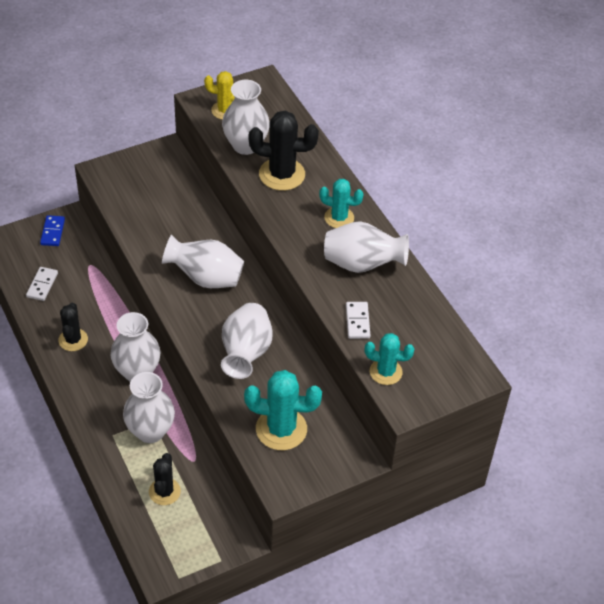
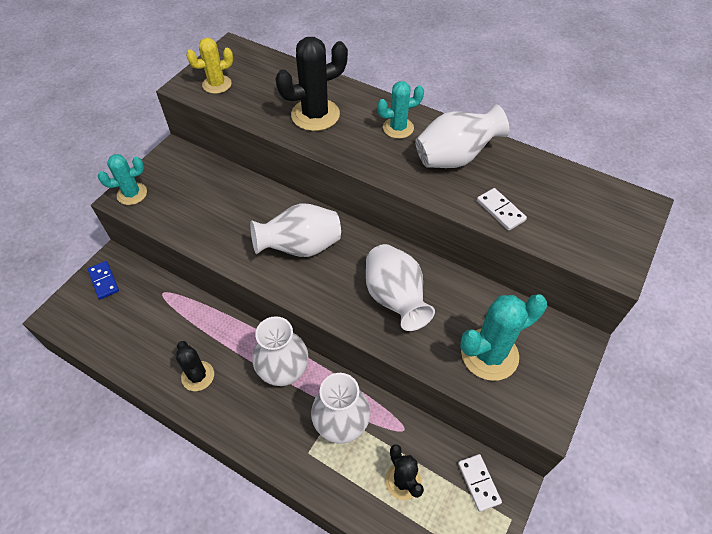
camera: 30 degrees left, 5 degrees up
white domino [26,267,58,301] -> white domino moved to [458,454,502,512]
white vase [222,80,270,155] -> none
turquoise cactus [364,333,414,385] -> turquoise cactus moved to [98,154,147,205]

